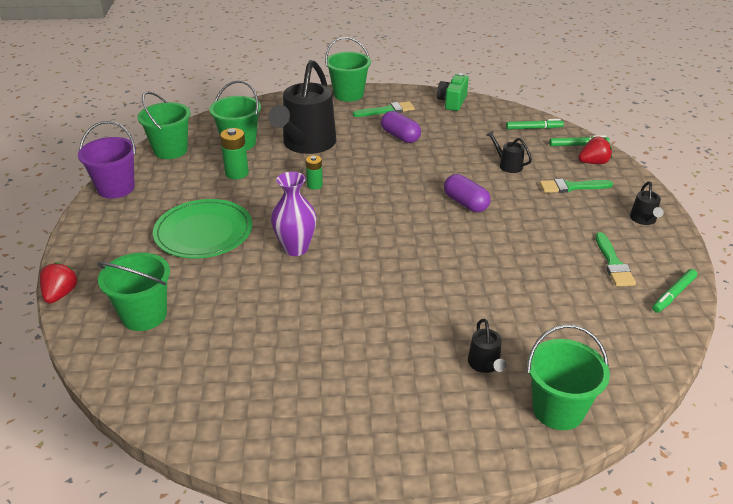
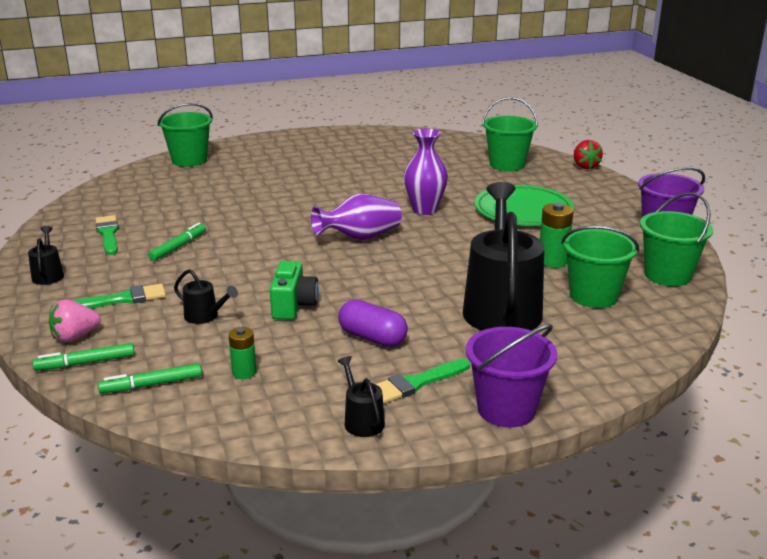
camera: 165 degrees right, 10 degrees down
green battery [306,155,323,190] -> green battery moved to [228,327,256,379]
green bucket [325,37,371,102] -> purple bucket [466,324,557,427]
green camera [437,73,469,111] -> green camera moved to [270,261,319,320]
purple capsule [444,174,491,212] -> none
black watering can [468,319,506,373] -> black watering can moved to [338,356,385,437]
red strawberry [578,136,612,164] -> pink strawberry [49,300,101,342]
green marker [652,269,697,313] -> green marker moved to [148,223,206,261]
none -> purple vase [311,194,401,240]

